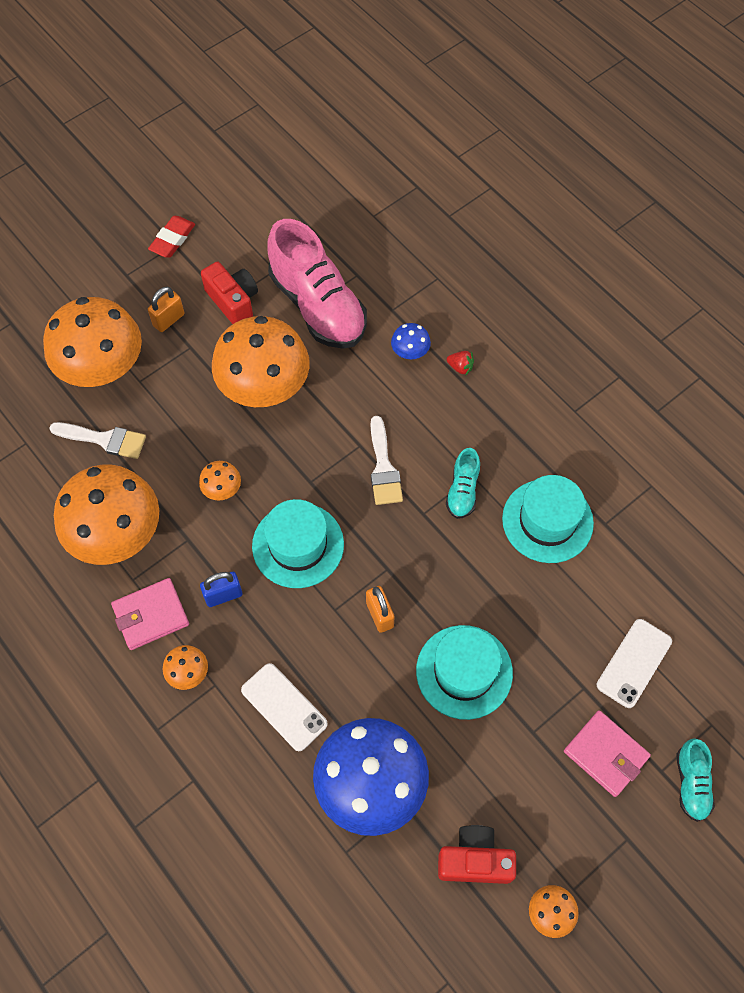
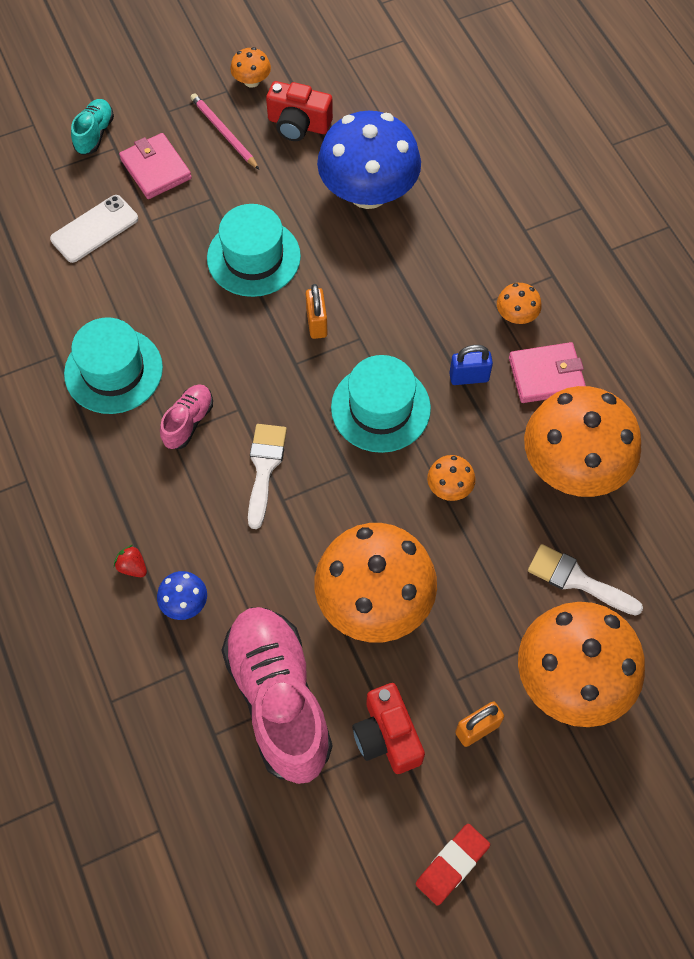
camera: 165 degrees left, 0 degrees up
white phone [241,663,328,751] -> none
turquoise shoe [446,448,480,519] -> pink shoe [160,384,213,449]
none -> pink pencil [190,93,259,169]

